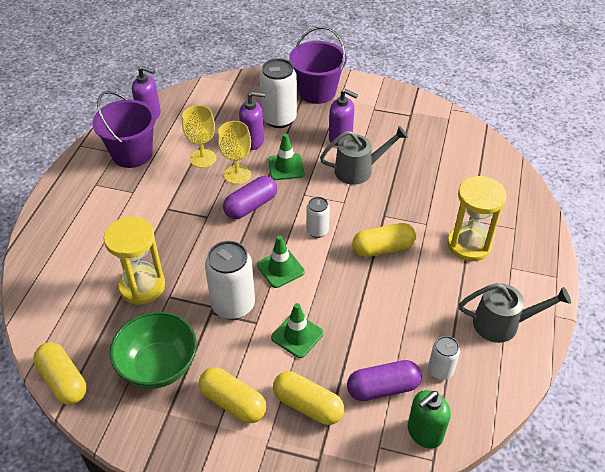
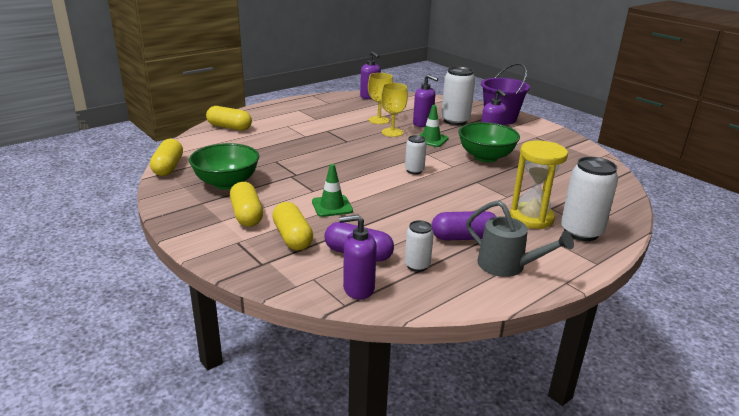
camera: 35 degrees right, 20 degrees down
purple bucket [92,91,156,168] -> none
yellow hourglass [104,217,165,305] -> none
white can [205,241,255,320] -> white can moved to [561,157,618,241]
purple capsule [223,176,277,219] -> purple capsule moved to [431,211,497,241]
green traffic cone [257,235,305,288] -> none
grey watering can [320,126,408,185] -> green bowl [458,122,520,162]
yellow capsule [352,223,416,257] -> yellow capsule moved to [206,106,252,131]
green soap dispenser [408,390,451,449] -> purple soap dispenser [339,215,377,300]

